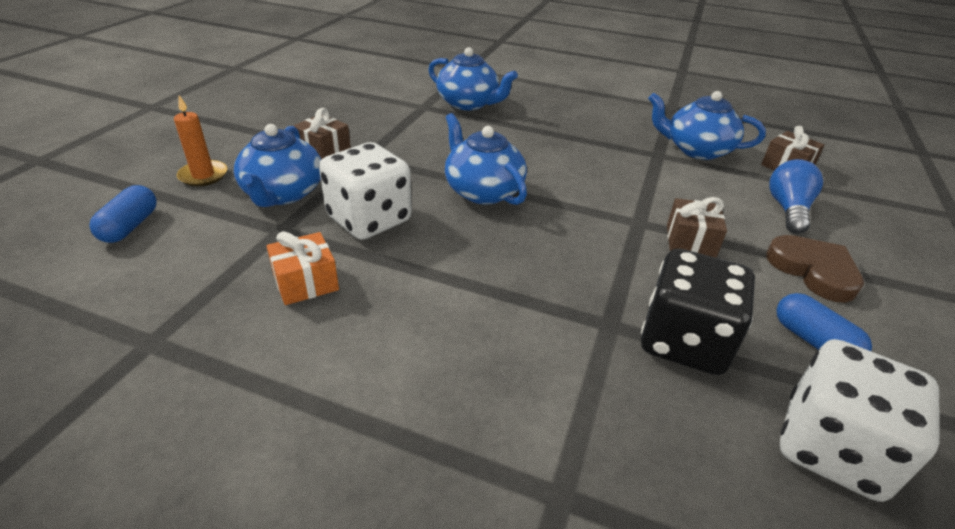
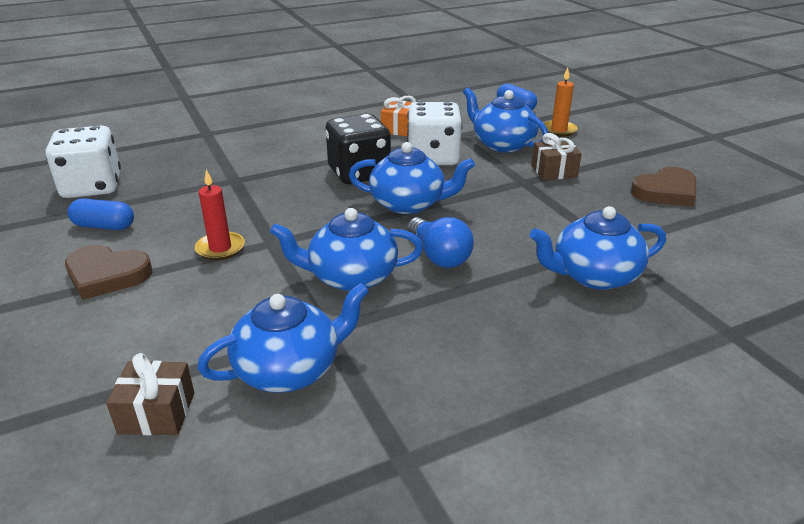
camera: 135 degrees right, 5 degrees down
black dice [641,249,755,375] -> black dice moved to [326,113,391,184]
brown gift [667,197,727,258] -> red candle [195,170,245,260]
blue light bulb [769,159,823,234] -> blue light bulb moved to [407,217,474,268]
none -> blue teapot [270,208,423,291]
none -> brown heart [631,167,696,207]

